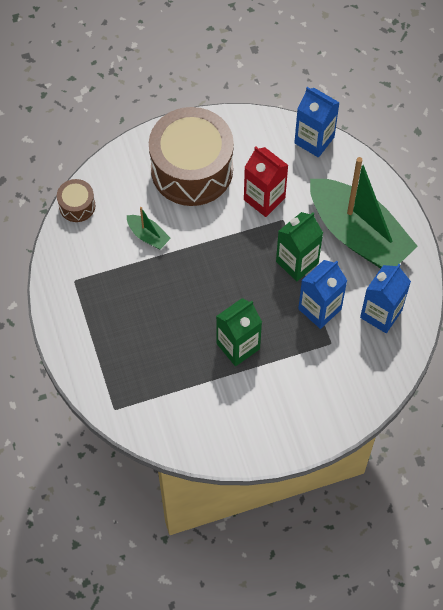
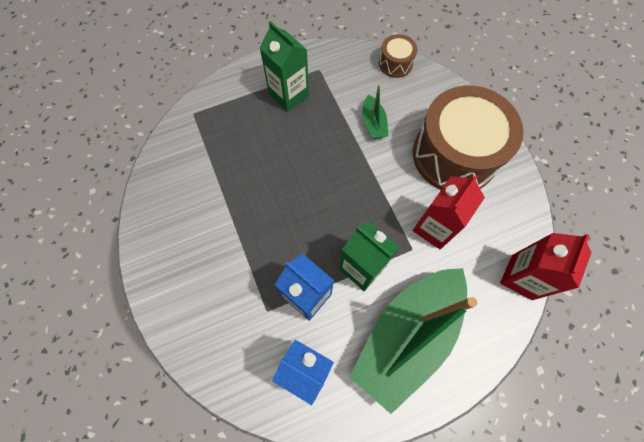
camera: 85 degrees right, 5 degrees up
green boat [127,207,171,249] -> green boat turned 45 degrees counterclockwise [362,84,388,139]
green carton [216,298,262,366] -> green carton moved to [260,21,309,112]
blue carton [294,87,340,158] -> red carton [500,233,592,300]

